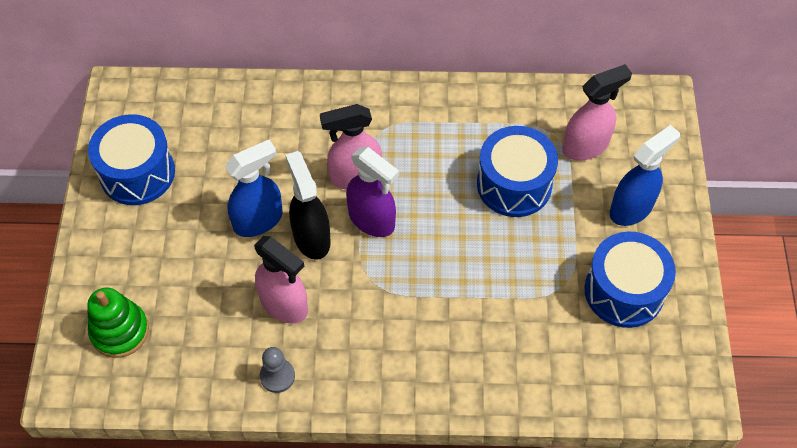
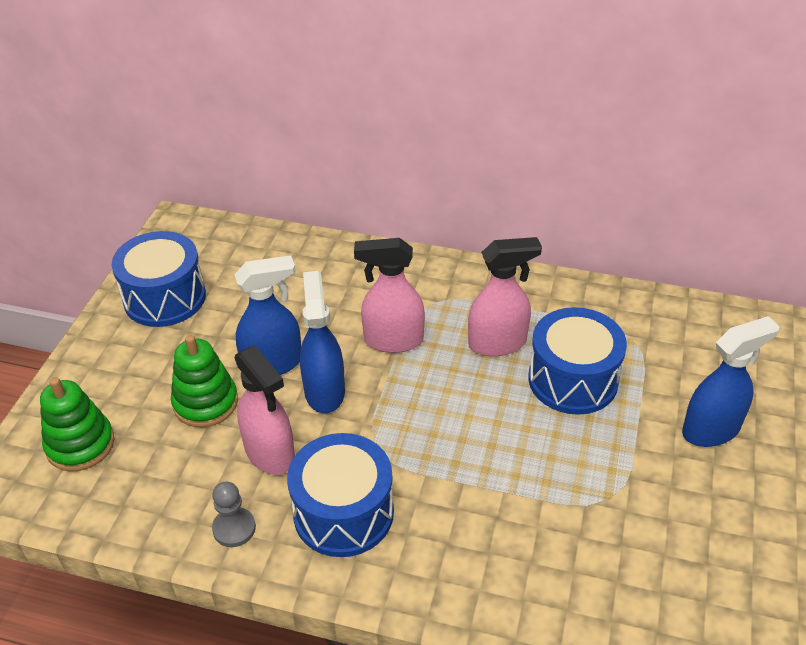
camera: 15 degrees right, 15 degrees down
black spray bottle [286,151,331,260] -> blue spray bottle [300,271,345,413]
purple spray bottle [346,147,399,237] -> none
pink spray bottle [562,64,632,161] -> pink spray bottle moved to [468,237,542,357]
blue drum [585,232,676,328] -> blue drum moved to [287,433,394,557]
none -> green stacking toy [171,335,238,427]

